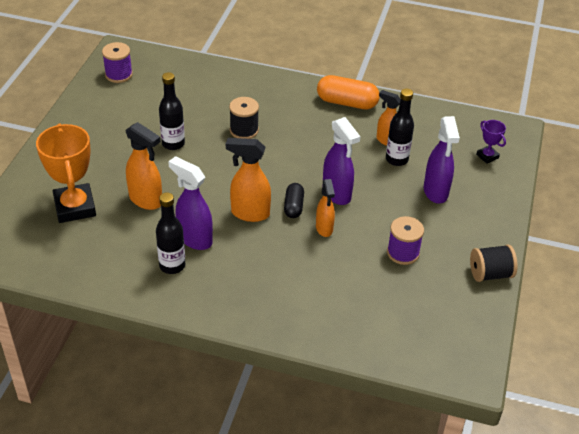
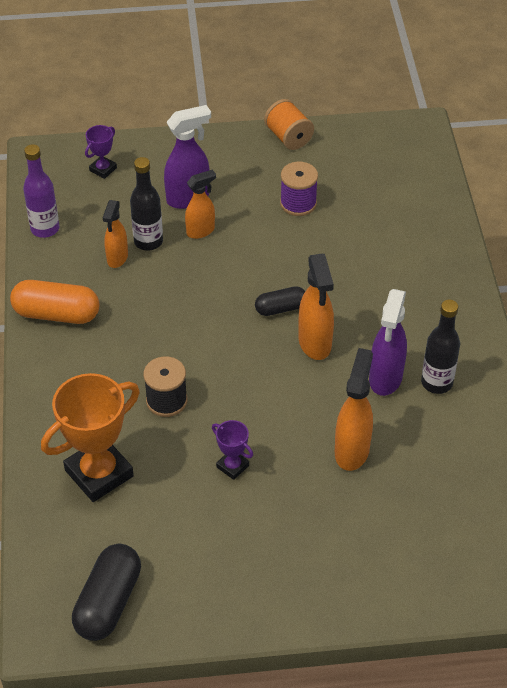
camera: 110 degrees left, 5 degrees up
orange trophy [36,123,96,223] -> orange trophy moved to [41,373,140,502]
purple spool [102,42,133,83] -> black capsule [72,544,141,641]
black bottle [159,72,185,150] -> purple trophy [212,420,253,480]
orange spray bottle [316,179,335,237] -> orange spray bottle moved to [185,170,216,239]
orange capsule [317,75,380,110] -> orange capsule turned 75 degrees counterclockwise [10,280,100,324]
purple spray bottle [322,117,360,205] -> none
black spool [470,245,517,282] -> orange spool [264,99,314,150]
none -> purple bottle [23,144,60,238]

